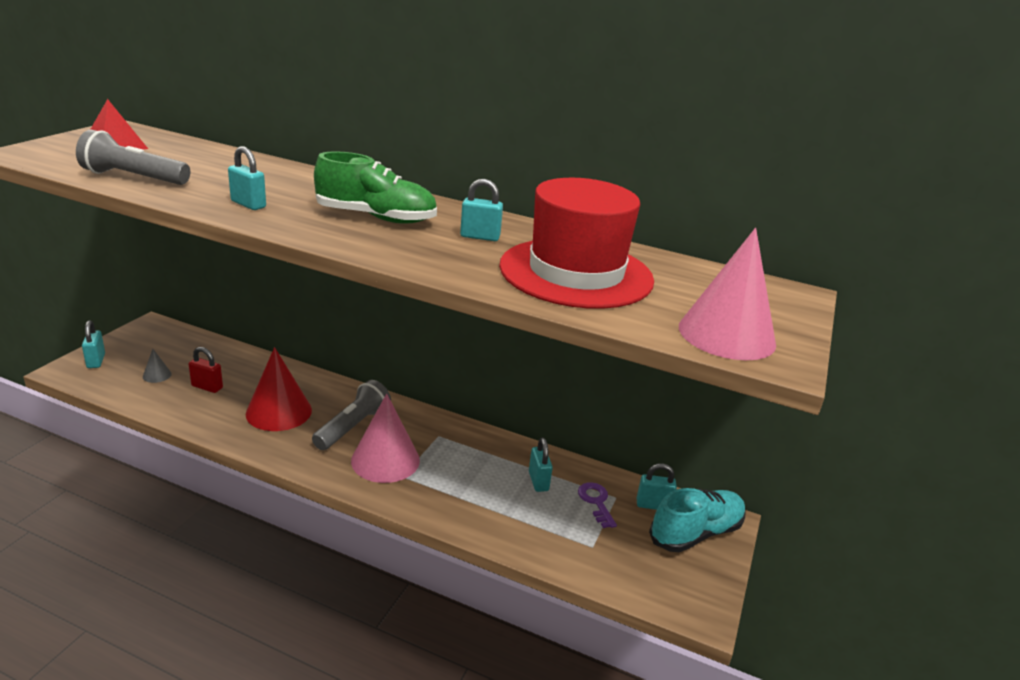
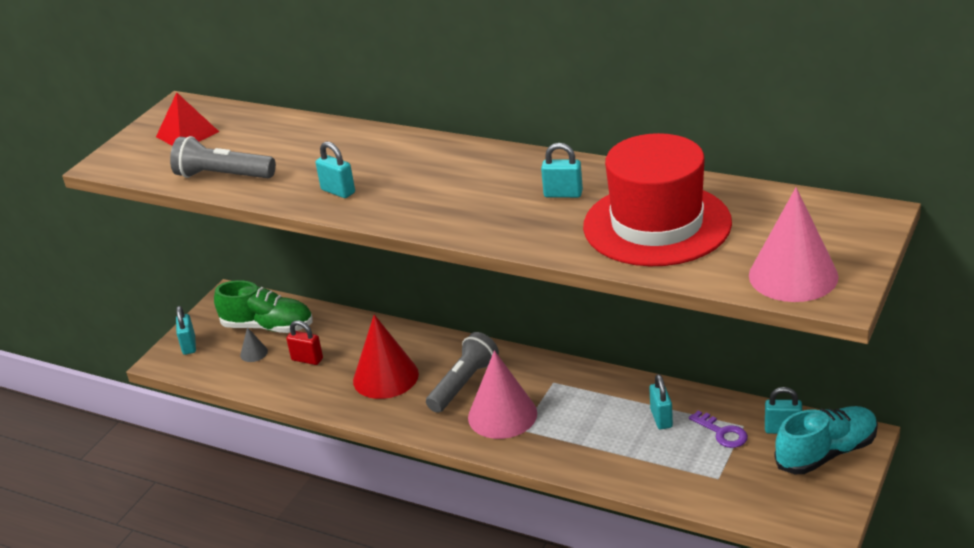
camera: 10 degrees right, 5 degrees up
green shoe [314,151,437,223] -> green shoe moved to [214,280,313,333]
purple key [578,482,617,528] -> purple key turned 150 degrees clockwise [689,410,748,448]

